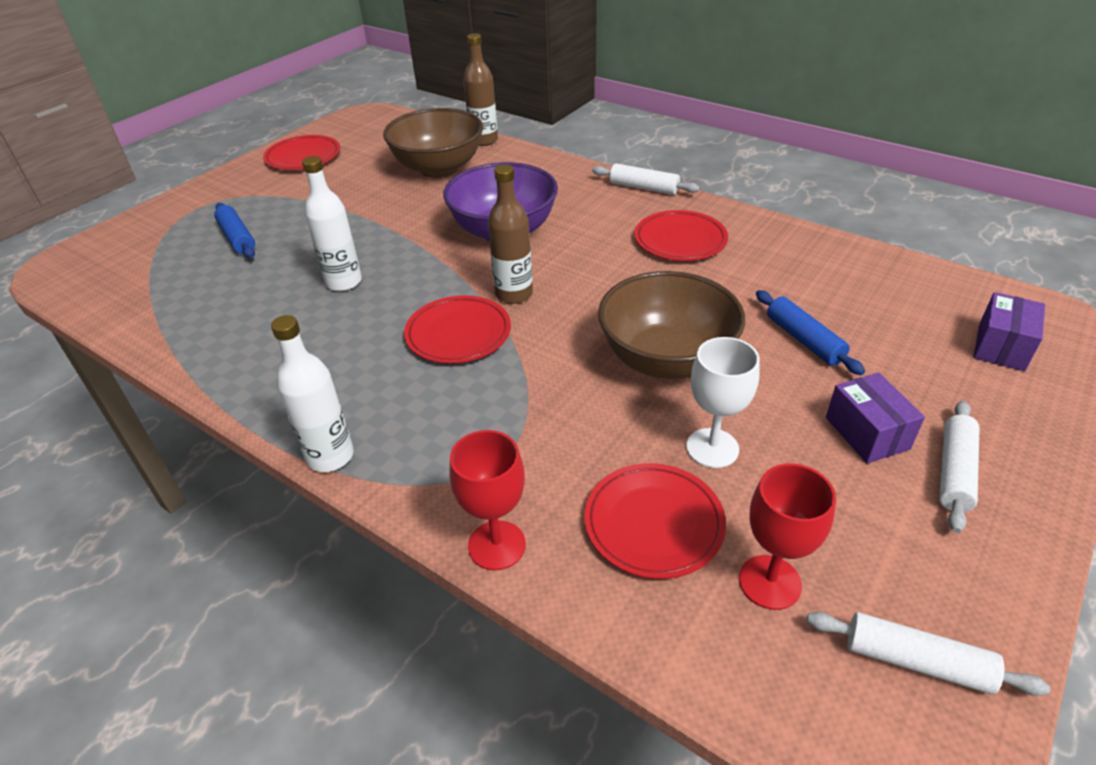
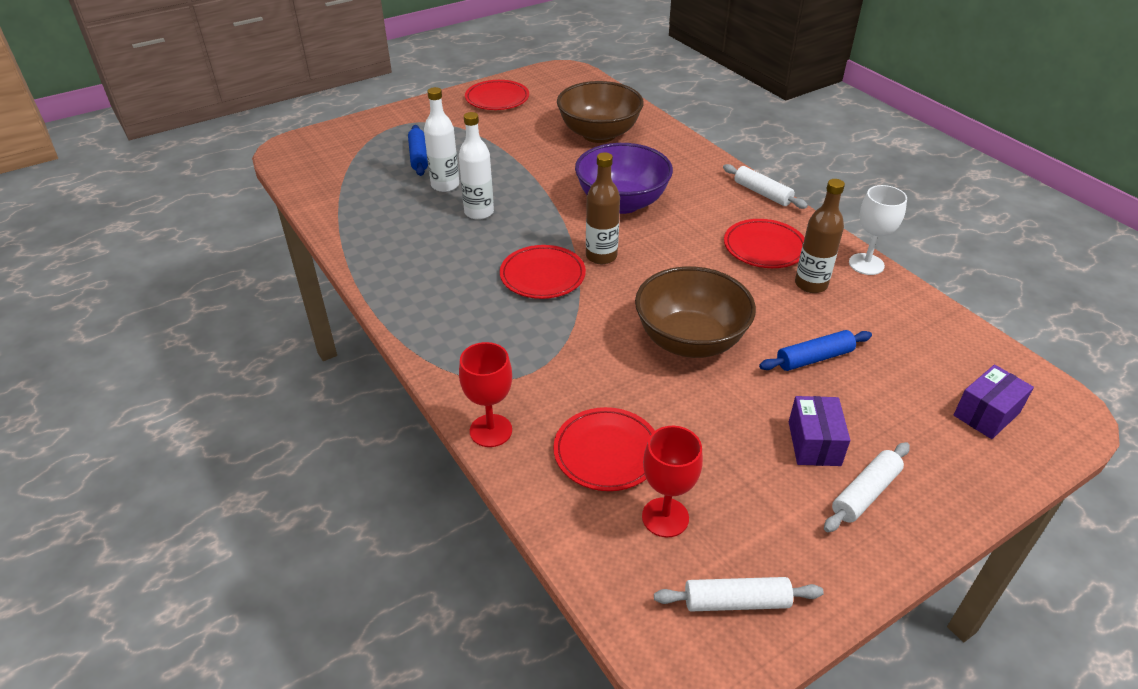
camera: 20 degrees right, 0 degrees up
white bottle [271,315,354,472] -> white bottle moved to [424,87,459,192]
brown bottle [463,33,498,146] -> brown bottle moved to [795,179,845,293]
white goblet [686,337,760,468] -> white goblet moved to [849,185,907,275]
blue rolling pin [756,290,865,375] -> blue rolling pin turned 75 degrees clockwise [759,330,872,371]
white rolling pin [807,612,1050,696] -> white rolling pin turned 45 degrees counterclockwise [654,577,824,611]

